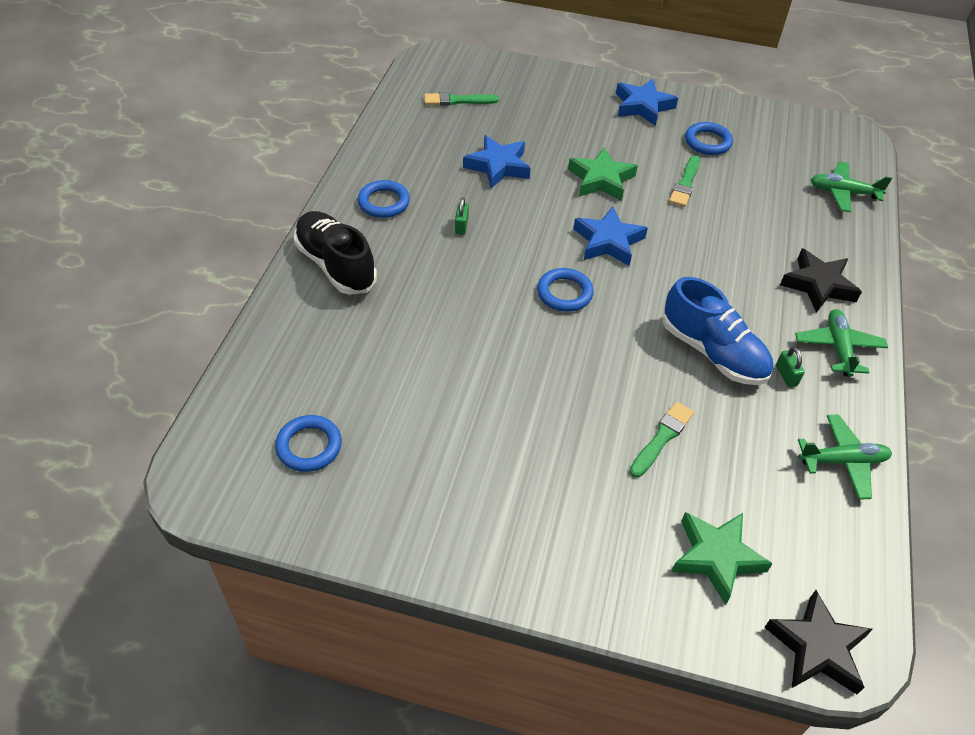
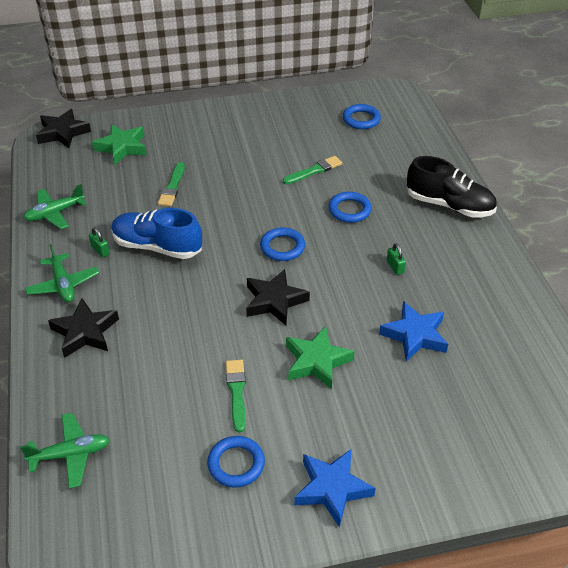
camera: 155 degrees right, 5 degrees down
blue ring [358,180,410,218] -> blue ring moved to [329,192,372,223]
green brush [424,92,499,106] -> green brush moved to [283,156,342,184]
blue star [573,206,648,266] -> black star [246,269,310,325]

